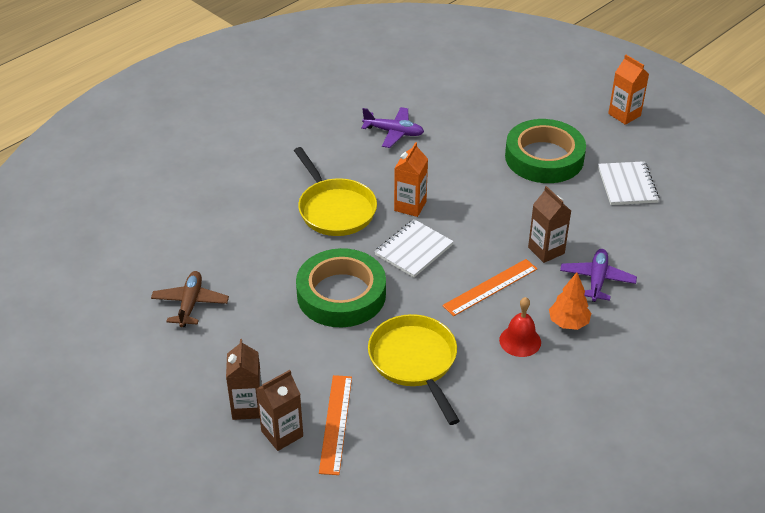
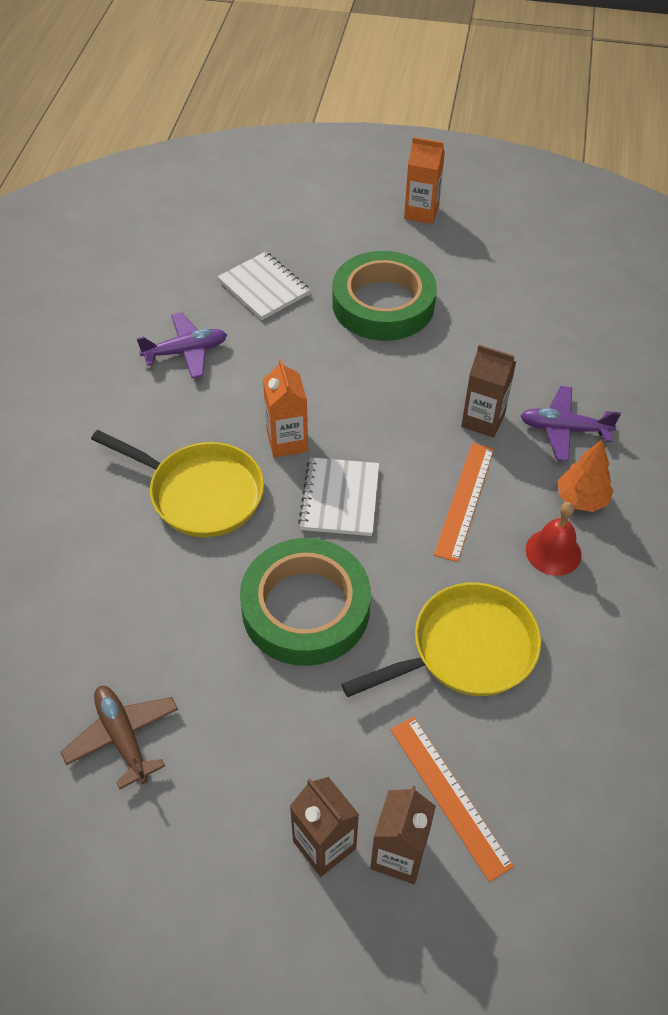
camera: 35 degrees left, 10 degrees up
yellow pan [368,314,460,425] -> yellow pan turned 120 degrees clockwise [341,583,541,697]
purple plane [560,249,637,302] -> purple plane turned 60 degrees counterclockwise [521,386,621,461]
white notebook [598,161,659,205] -> white notebook moved to [217,251,310,320]

